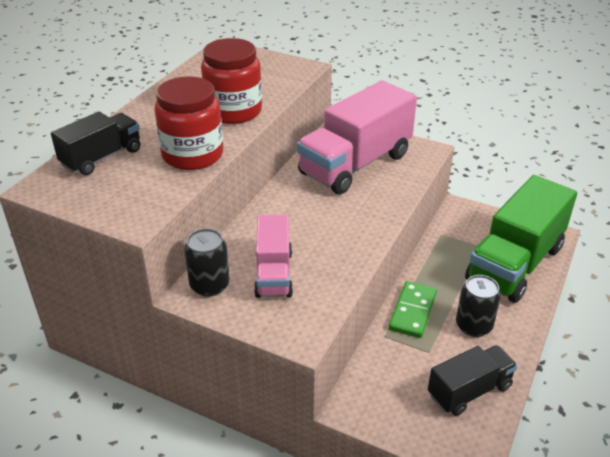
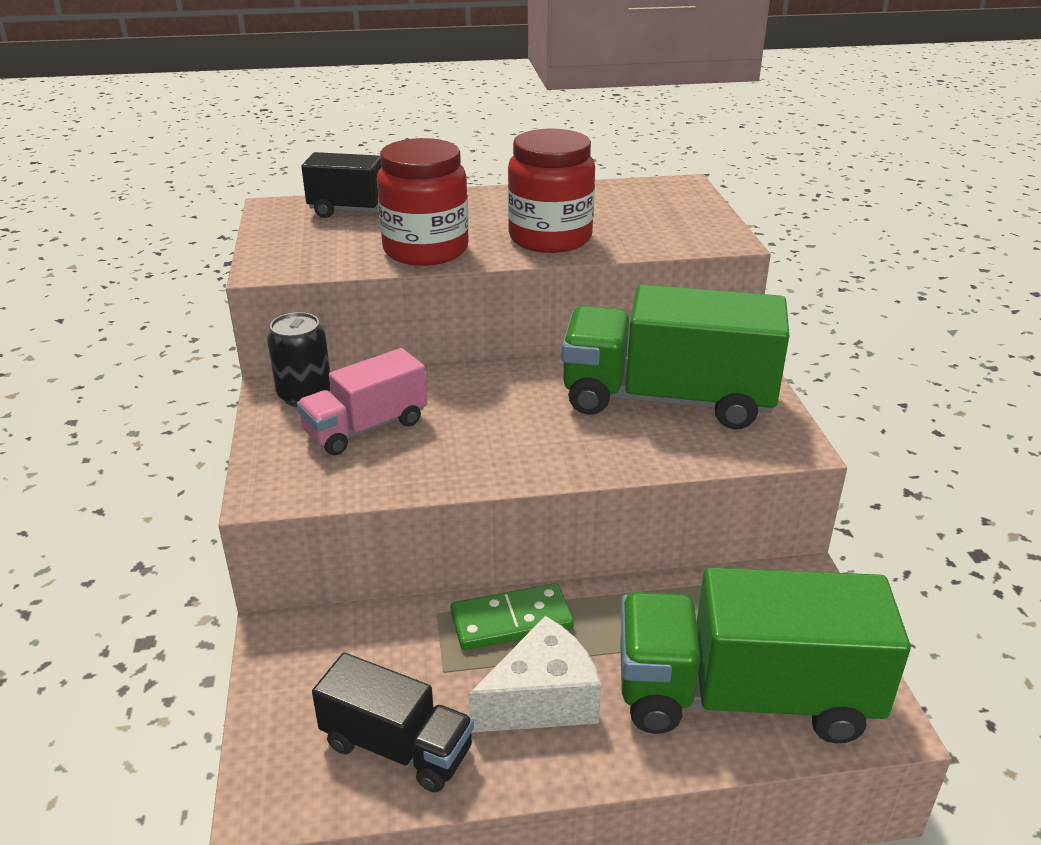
camera: 55 degrees right, 5 degrees down
pink truck [297,81,417,194] -> green truck [562,284,789,429]
black can [456,275,501,337] -> white cheese [469,616,601,733]

